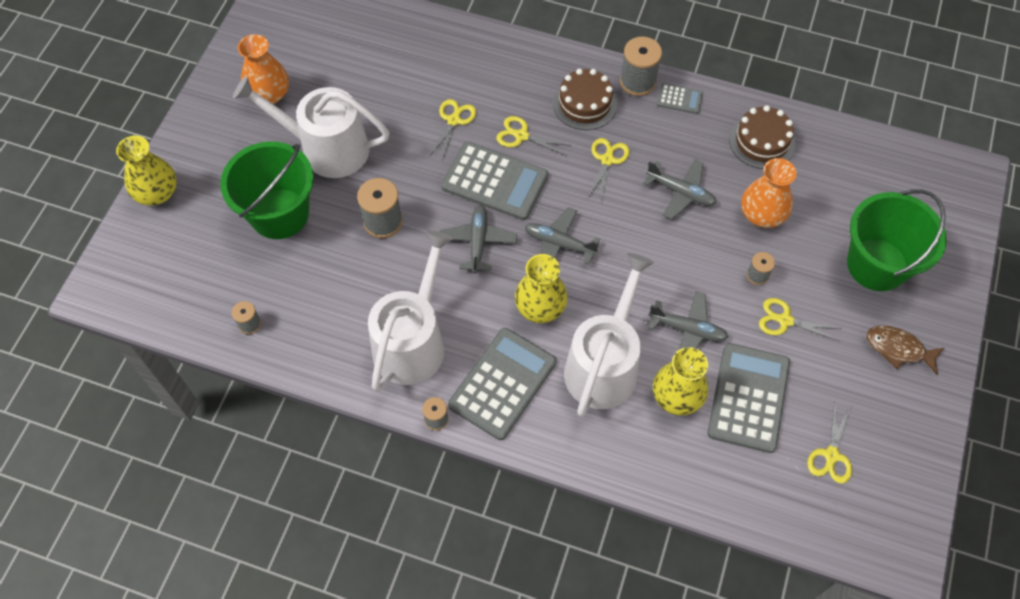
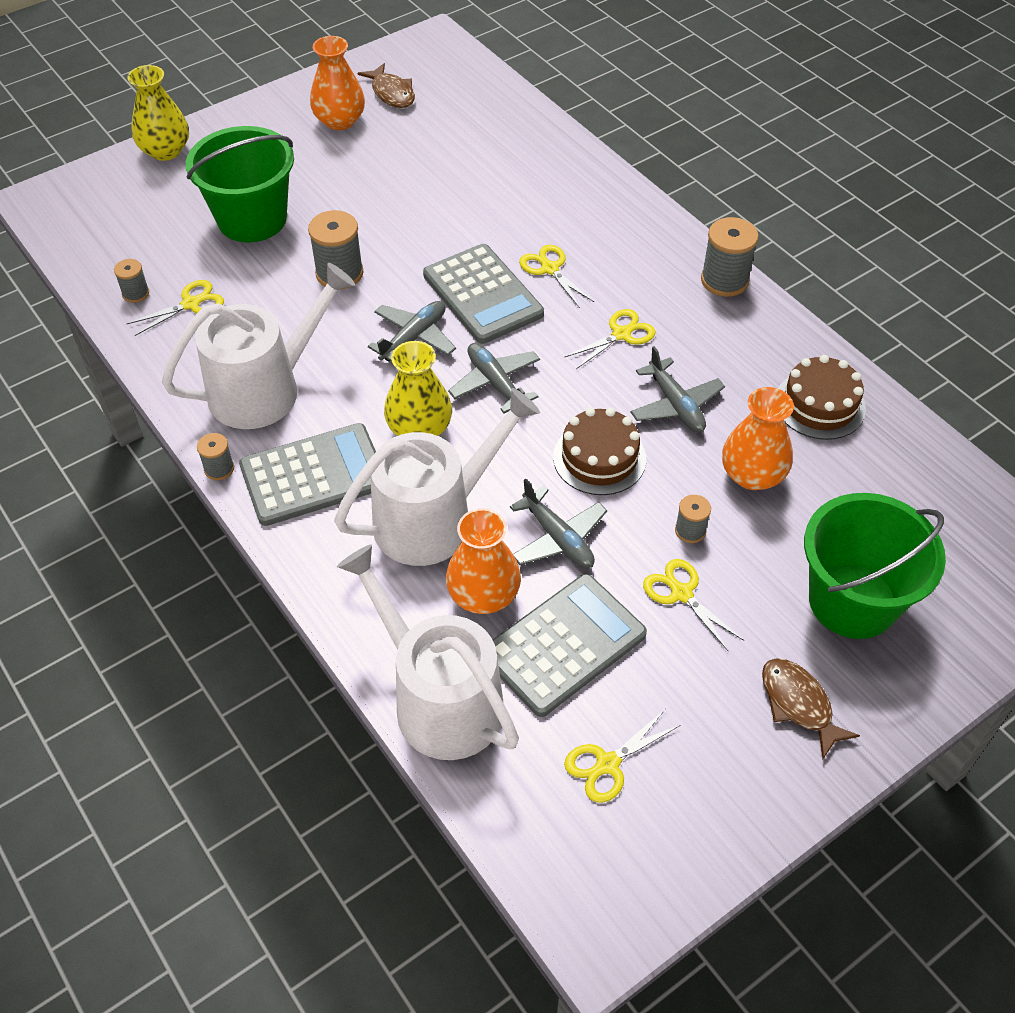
camera: 35 degrees right, 10 degrees down
white watering can [233,76,389,178] -> white watering can moved to [337,544,519,760]
yellow scissors [429,99,476,161] -> yellow scissors moved to [127,280,224,336]
brown cake [553,69,617,130] -> brown cake moved to [553,408,646,495]
yellow vase [653,347,708,416] -> orange vase [446,508,521,614]
grey calculator [657,83,703,114] -> none
none -> brown fish [358,63,415,108]

